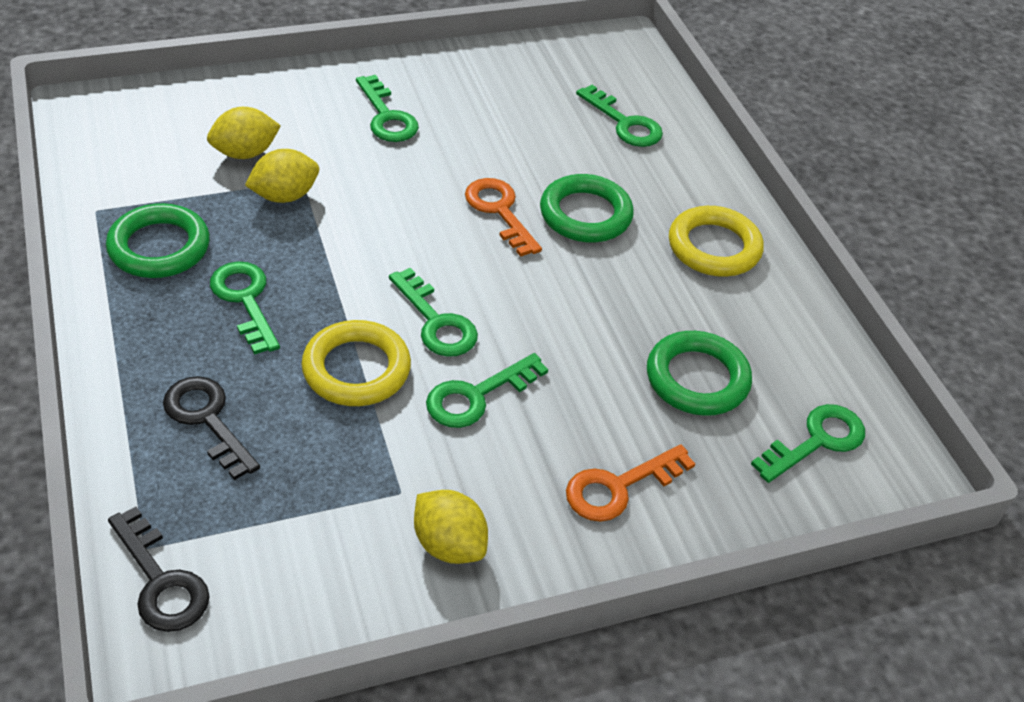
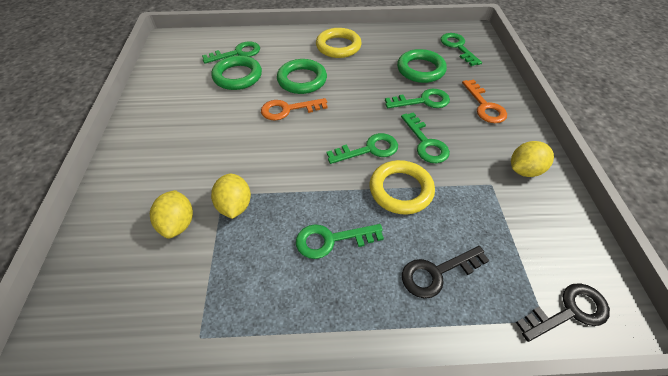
camera: 70 degrees left, 5 degrees up
green ring [106,203,210,278] -> green ring moved to [211,55,262,90]
green key [356,75,419,142] -> green key moved to [385,89,450,108]

